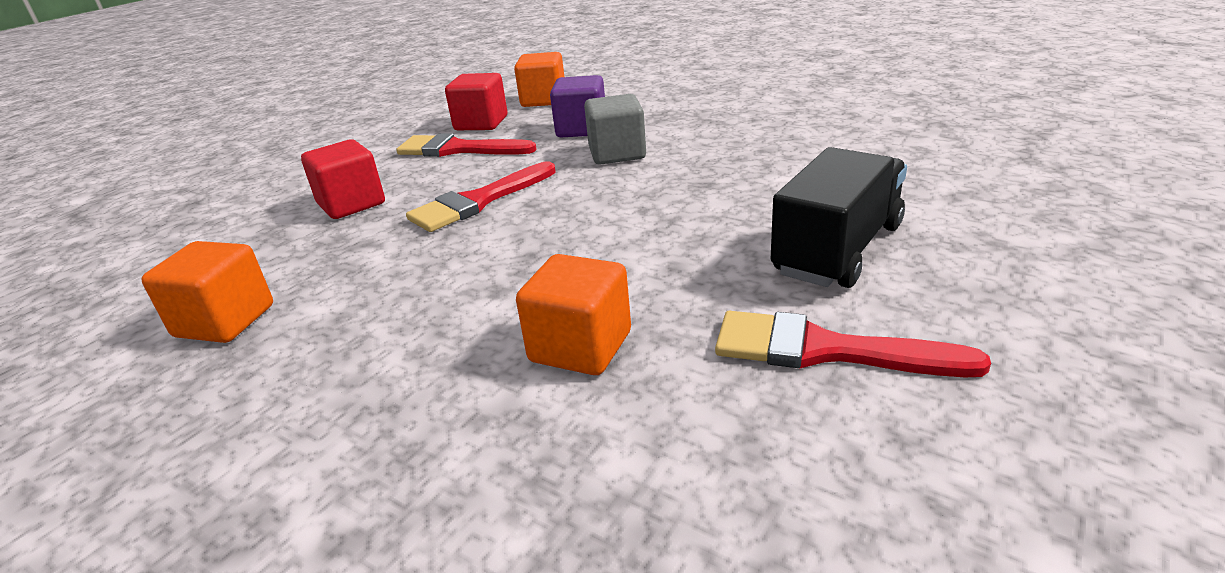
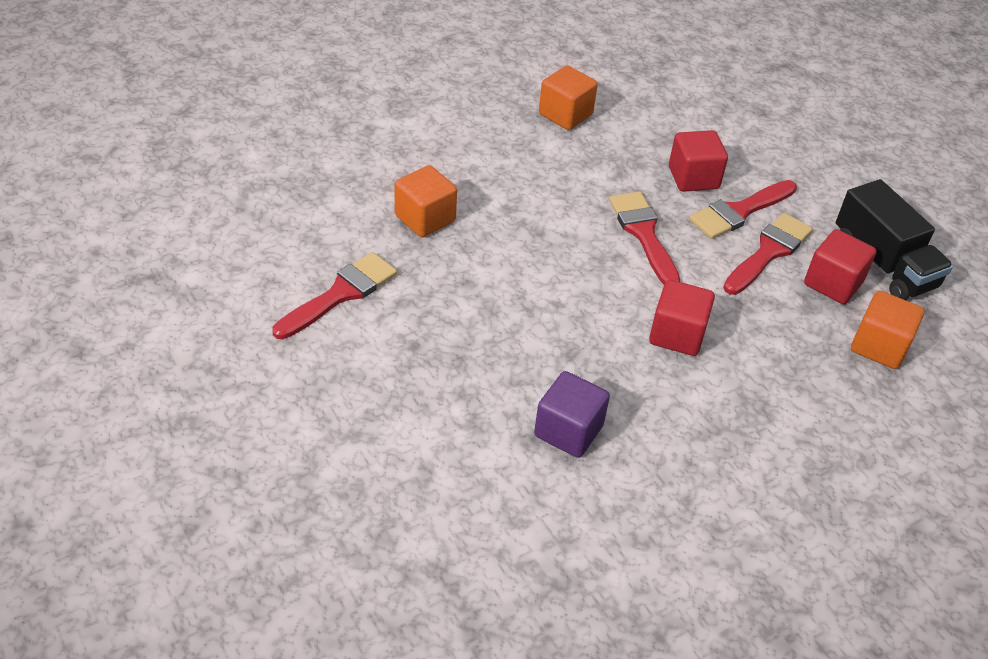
camera: 110 degrees right, 15 degrees up
purple cube [550,75,605,137] -> purple cube moved to [534,371,610,458]
grey cube [584,94,646,165] -> red cube [649,280,715,356]
black truck [771,147,907,288] -> black truck moved to [836,179,953,300]
none -> red brush [689,180,797,239]

